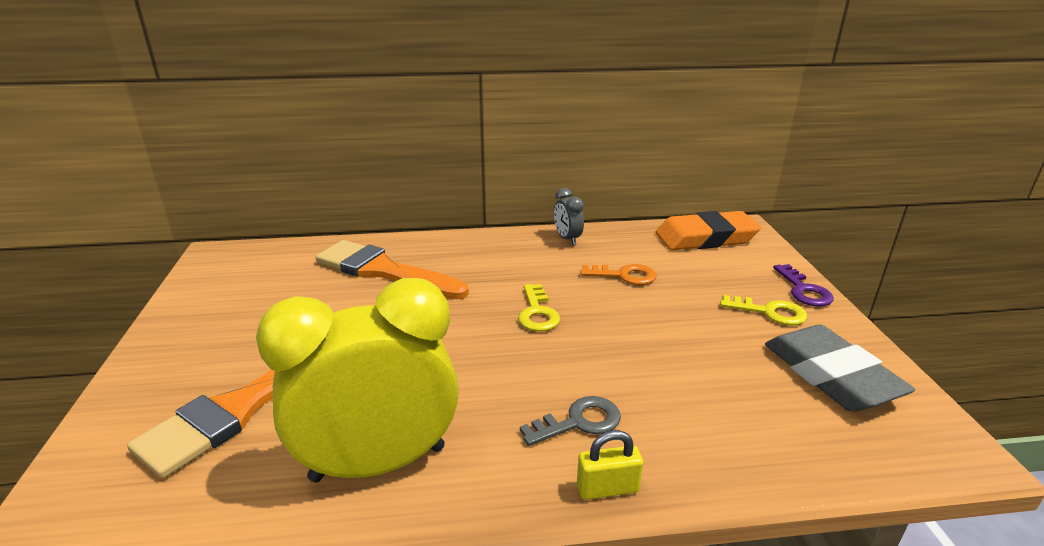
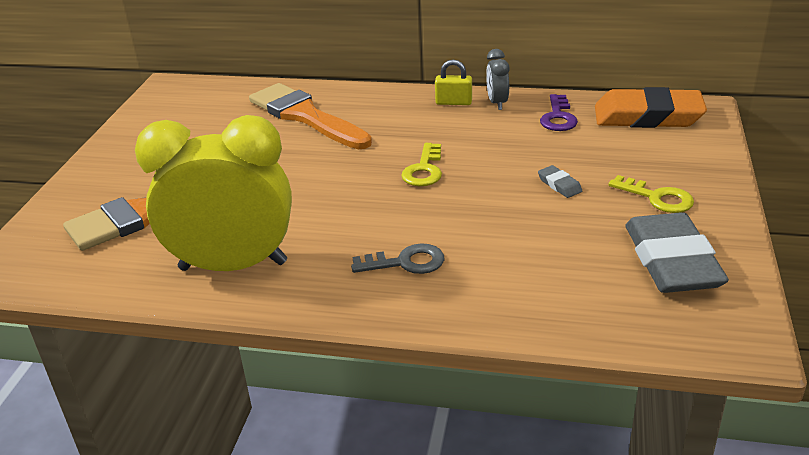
camera: 20 degrees right, 5 degrees up
yellow padlock [577,430,643,500] -> yellow padlock moved to [435,60,472,105]
orange key [580,264,656,285] -> none
purple key [773,264,834,307] -> purple key moved to [540,94,578,131]
none -> grey eraser [538,165,582,198]

